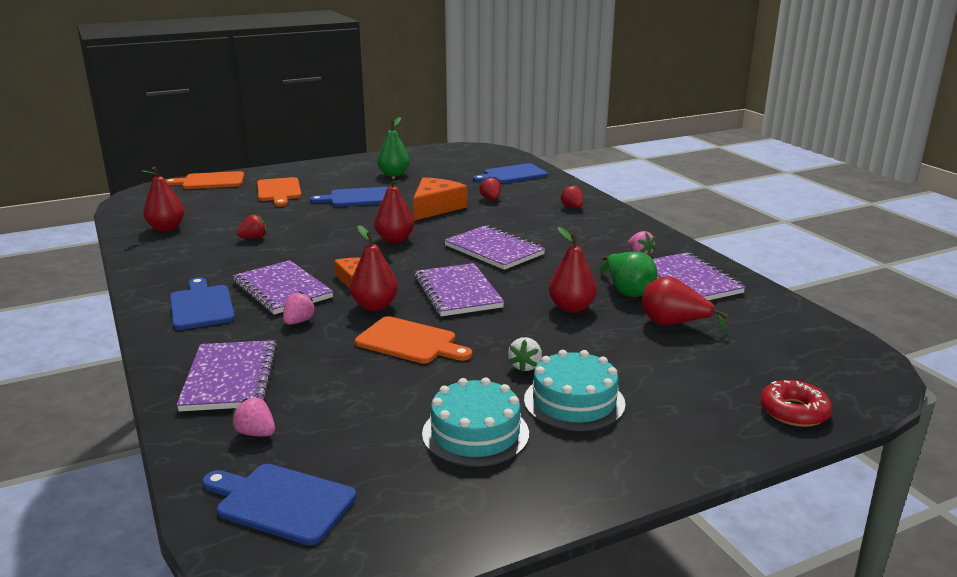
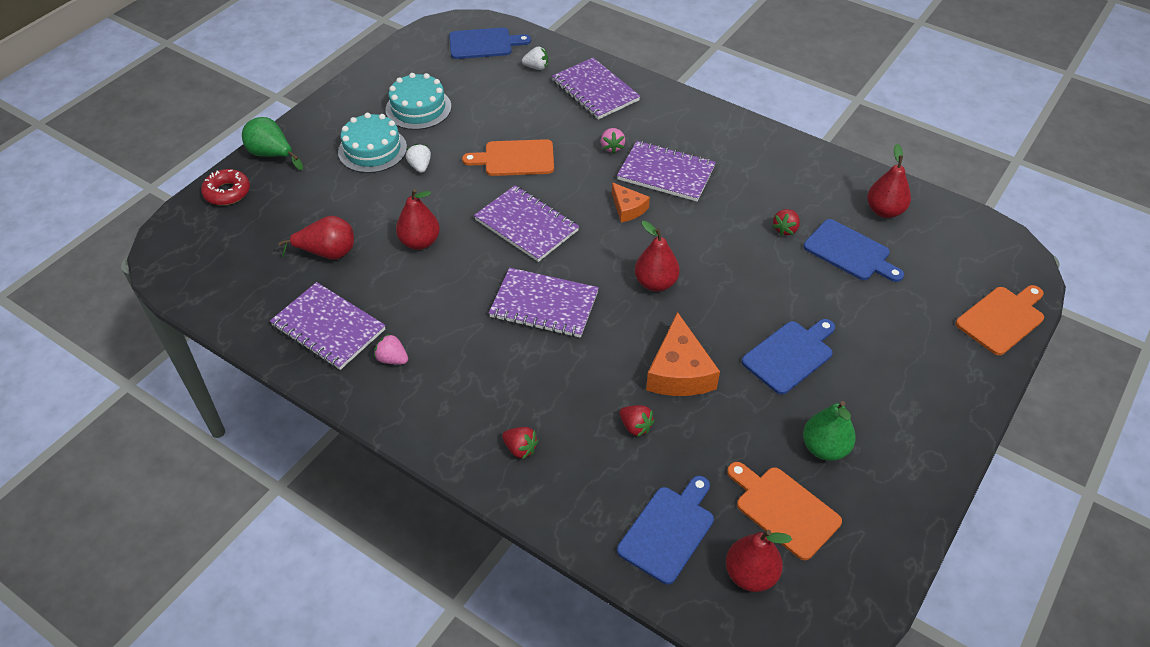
camera: 150 degrees right, 25 degrees up
blue cutting board [170,277,235,330] -> blue cutting board moved to [803,219,904,282]
pink strawberry [232,397,275,436] -> white strawberry [522,46,548,70]
orange cutting board [257,177,301,207] -> orange cutting board moved to [727,462,842,560]
red pear [350,225,398,311] -> red pear moved to [726,530,792,592]
green pear [599,252,657,297] -> green pear moved to [242,117,303,170]

